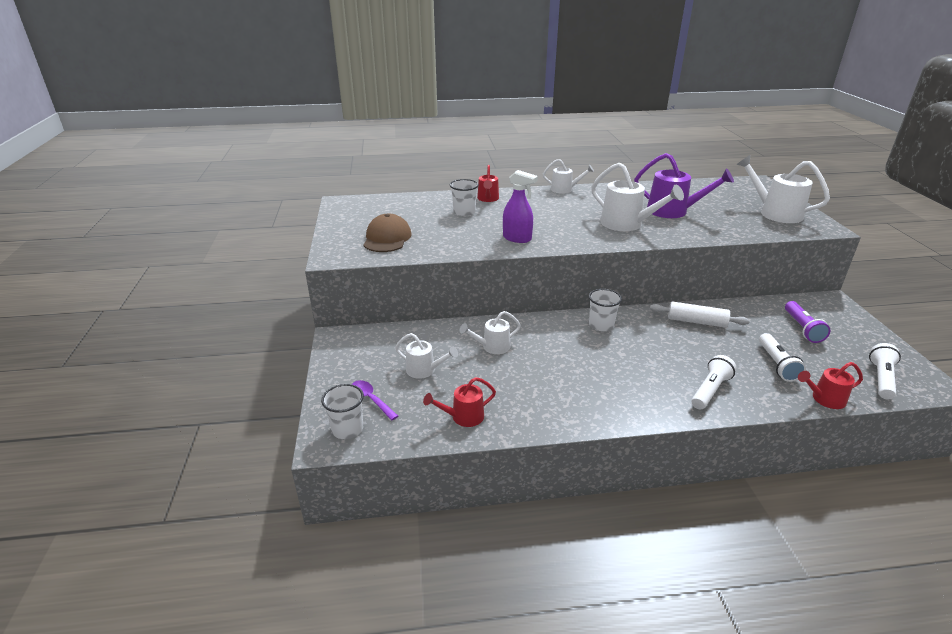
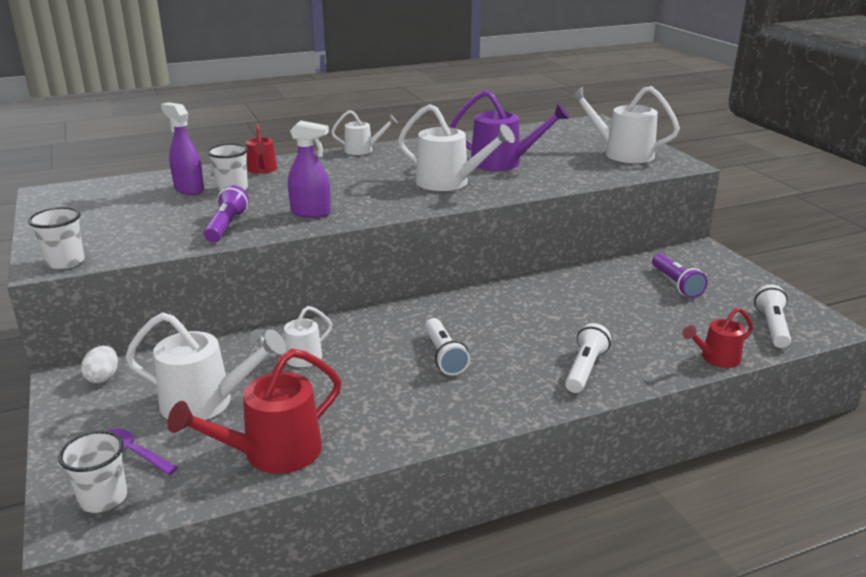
camera: 15 degrees left, 5 degrees down
brown cap [363,214,412,252] -> none
white watering can [395,333,458,379] -> white watering can [125,312,286,420], size x1.69
red watering can [423,377,496,427] -> red watering can [168,349,341,474], size x1.69
white cup [589,289,622,332] -> white cup moved to [28,207,84,269]
white rolling pin [650,301,750,328] -> none
white flashlight [759,333,806,382] -> white flashlight moved to [425,318,470,376]
none -> white egg [81,345,118,384]
none -> purple spray bottle [161,102,204,195]
none -> purple flashlight [204,185,249,242]

